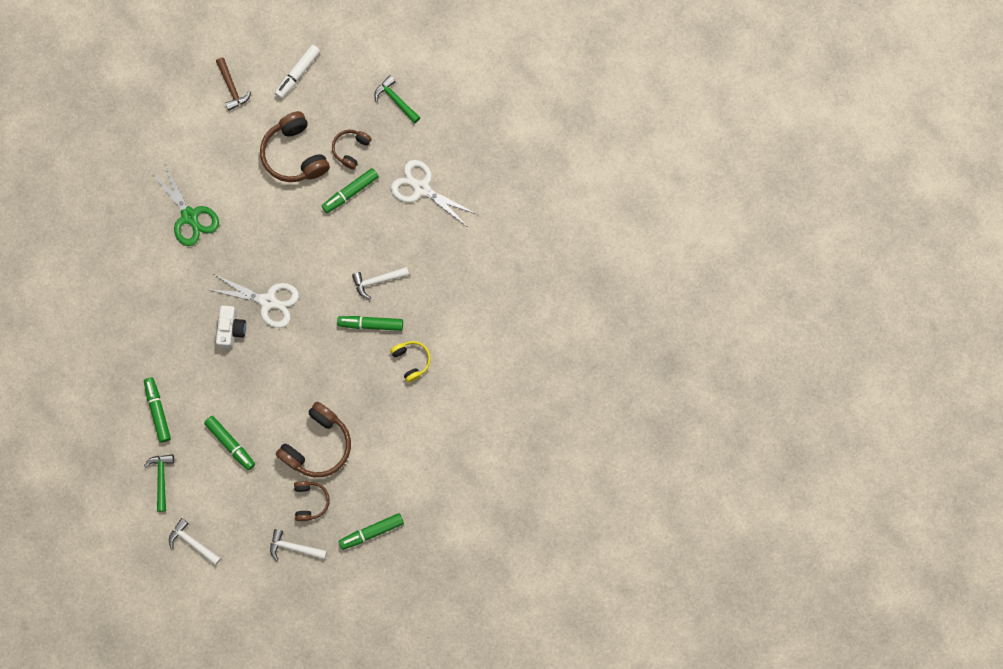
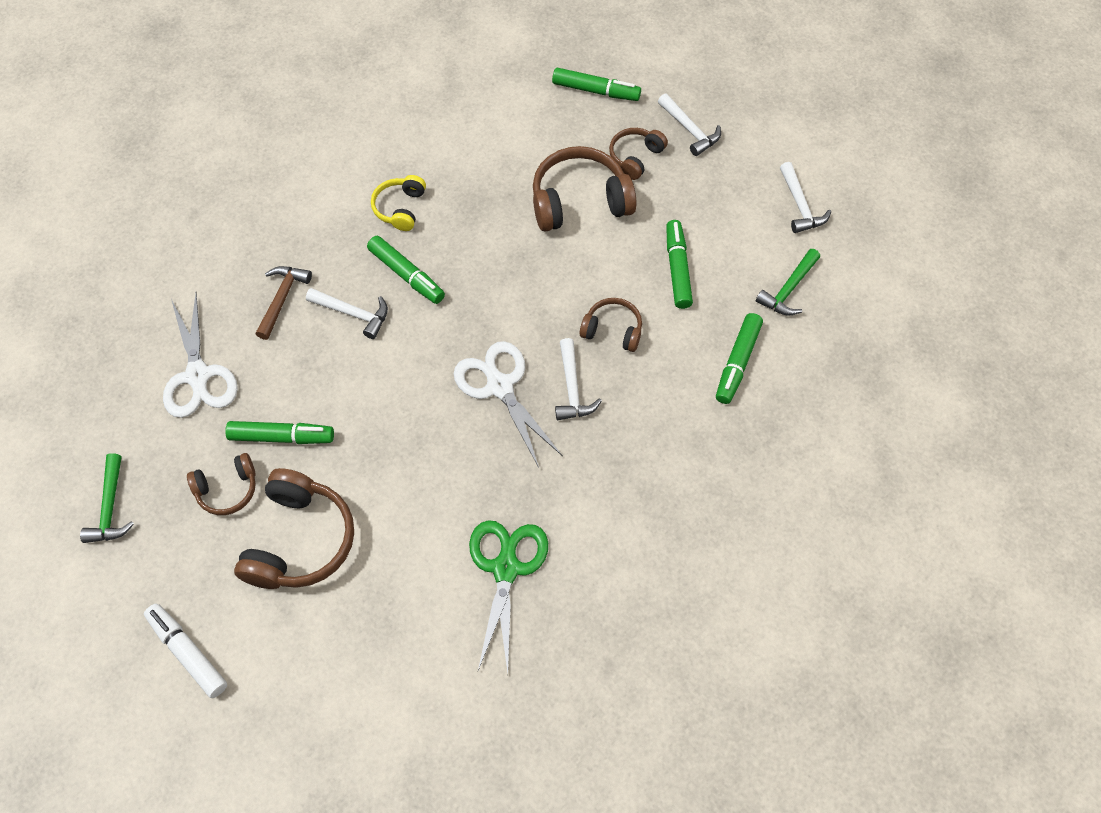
camera: 140 degrees left, 15 degrees down
brown hammer [216,58,251,111] -> brown hammer moved to [256,266,312,340]
white camera [216,305,246,349] -> white hammer [555,338,602,420]
white marker [275,44,320,99] -> white marker turned 120 degrees counterclockwise [144,604,227,698]
none -> brown headphones [580,298,642,352]

